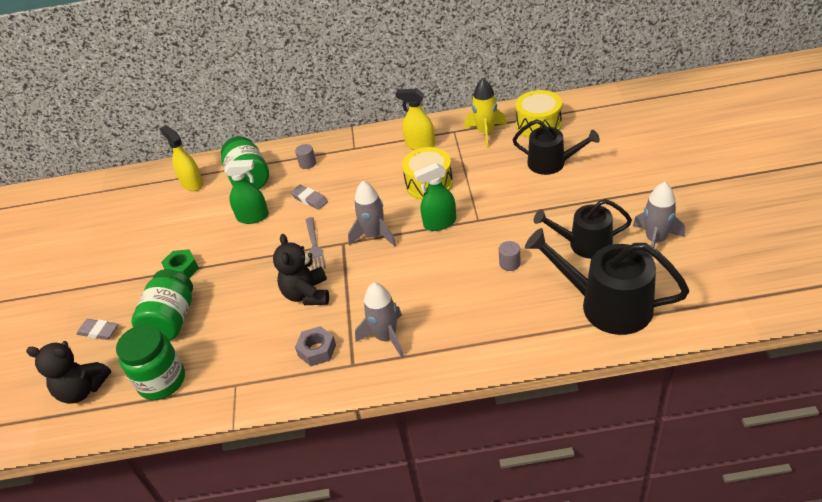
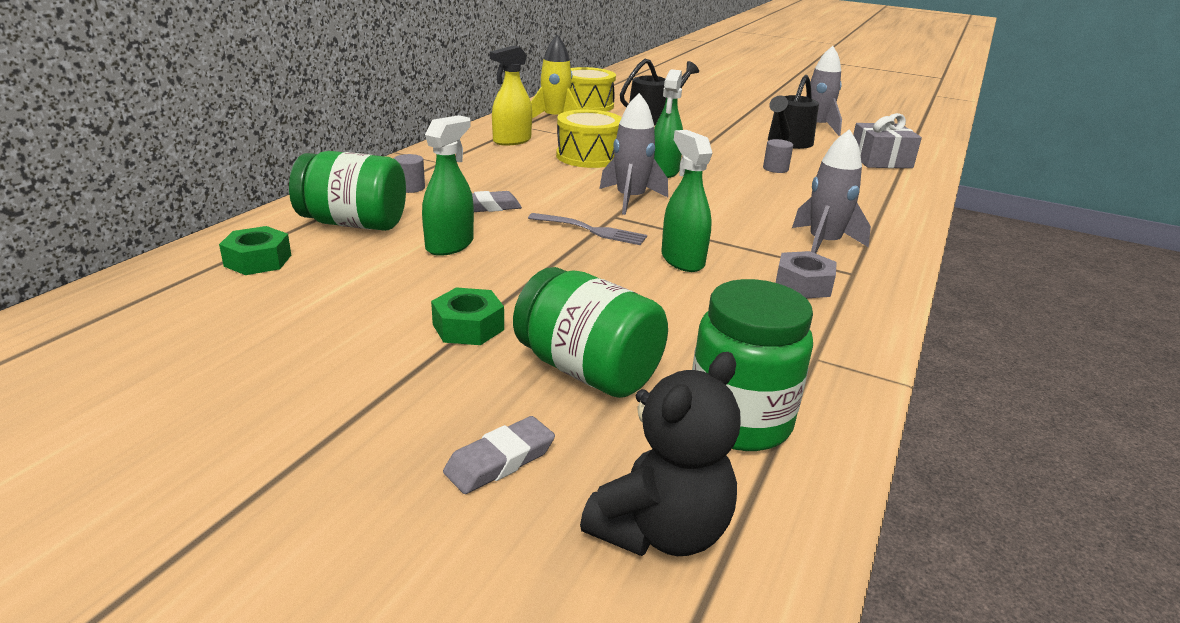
camera: 65 degrees left, 15 degrees down
yellow spray bottle [159,125,203,191] -> green nut [219,226,291,275]
black teddy bear [273,234,329,305] -> green spray bottle [661,130,712,272]
black watering can [525,228,689,335] -> grey gift [853,113,922,168]

